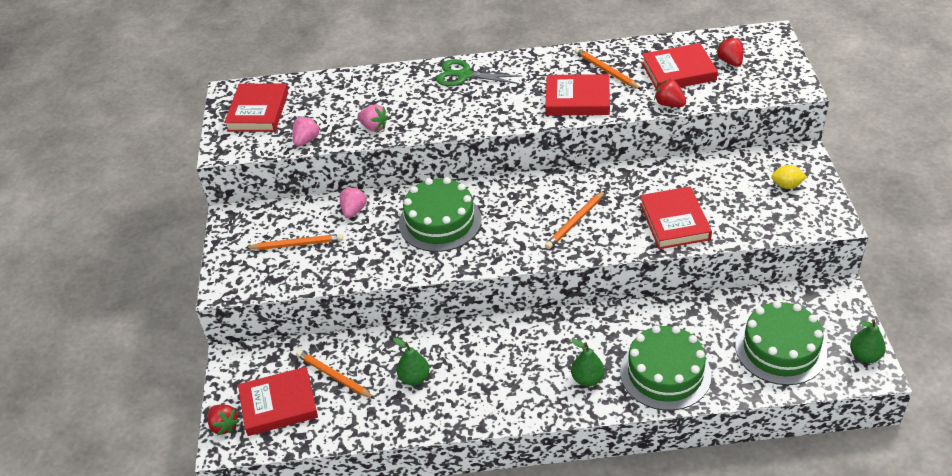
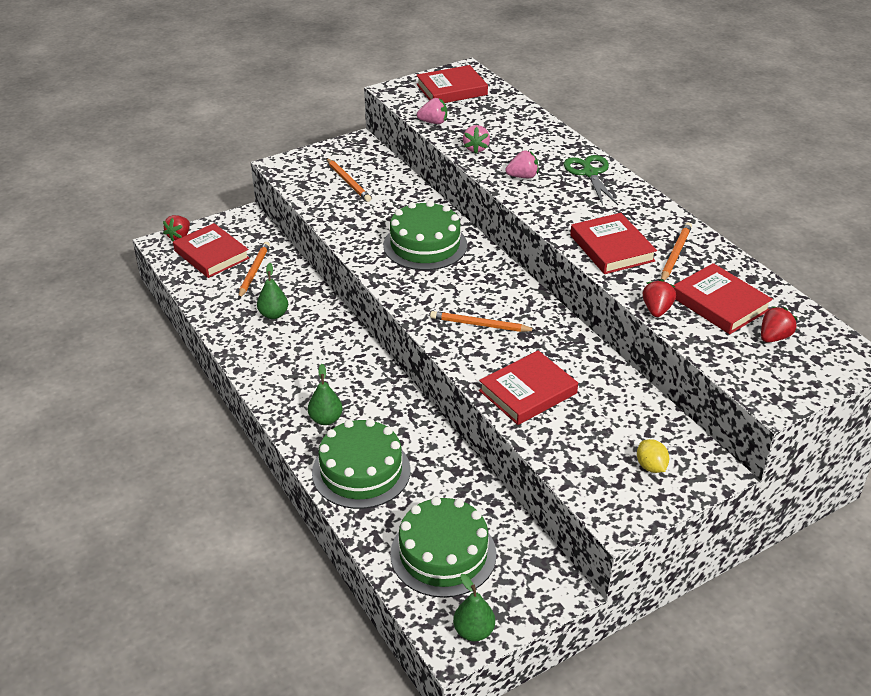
camera: 60 degrees right, 5 degrees down
pink strawberry [340,186,367,218] -> pink strawberry moved to [505,151,538,178]

